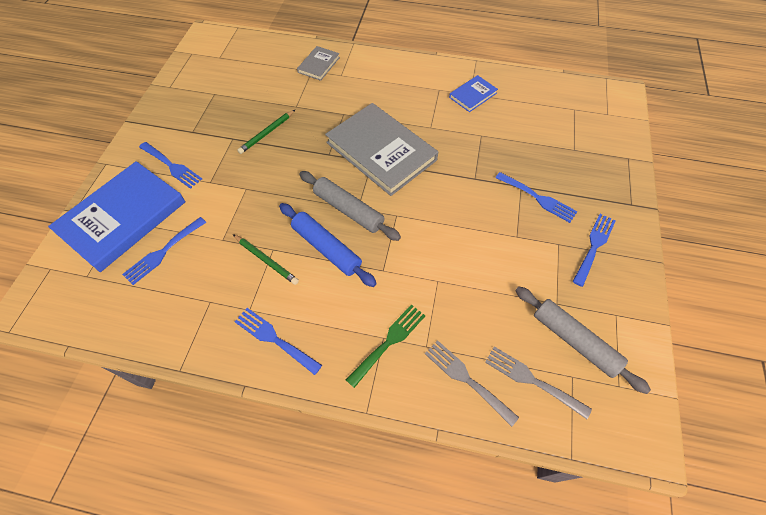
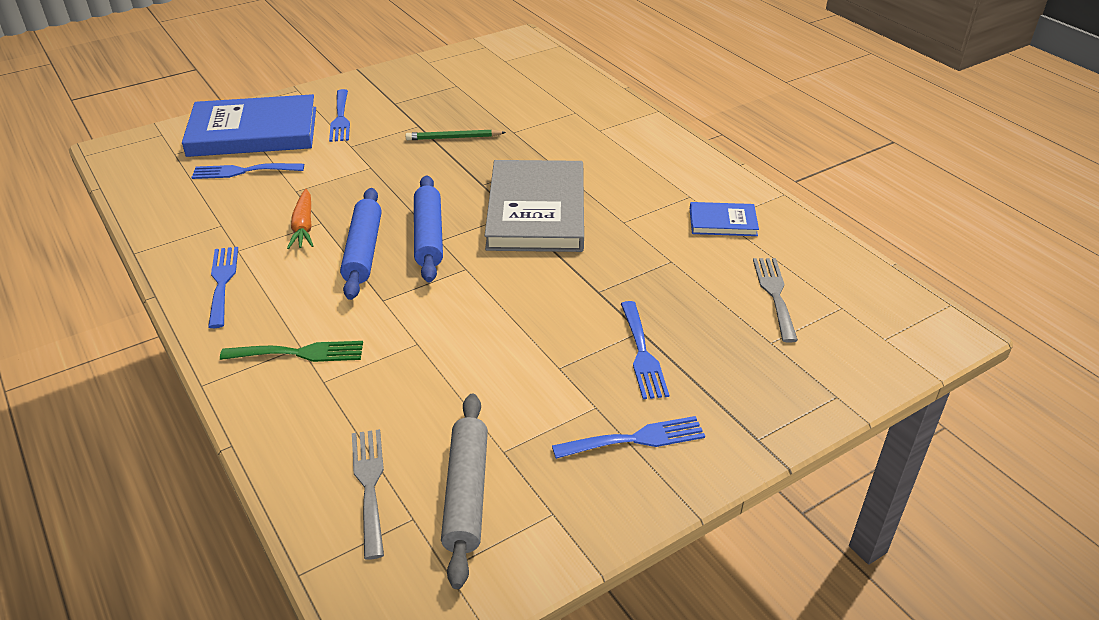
camera: 45 degrees right, 20 degrees down
green pencil [233,234,299,285] -> orange carrot [287,189,313,249]
grey book [297,46,340,81] -> none
grey rolling pin [300,171,401,241] -> blue rolling pin [414,175,443,283]
grey fork [425,340,519,427] -> grey fork moved to [753,258,798,343]

